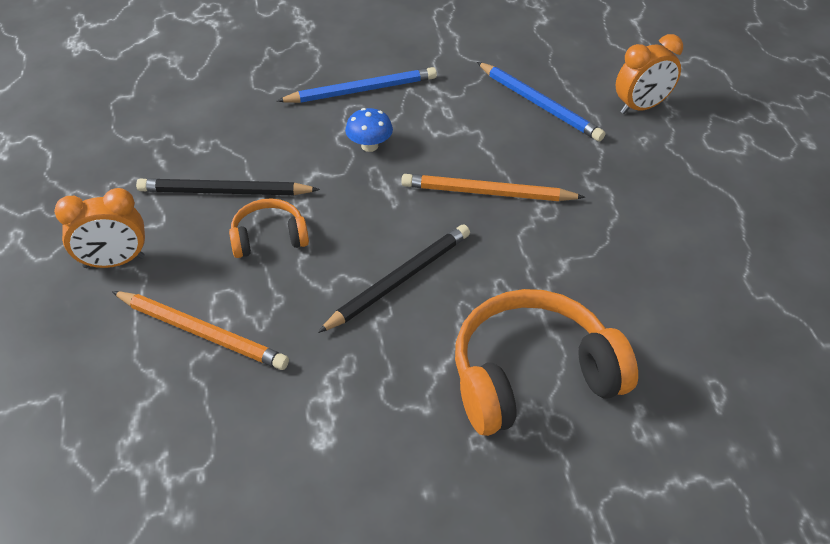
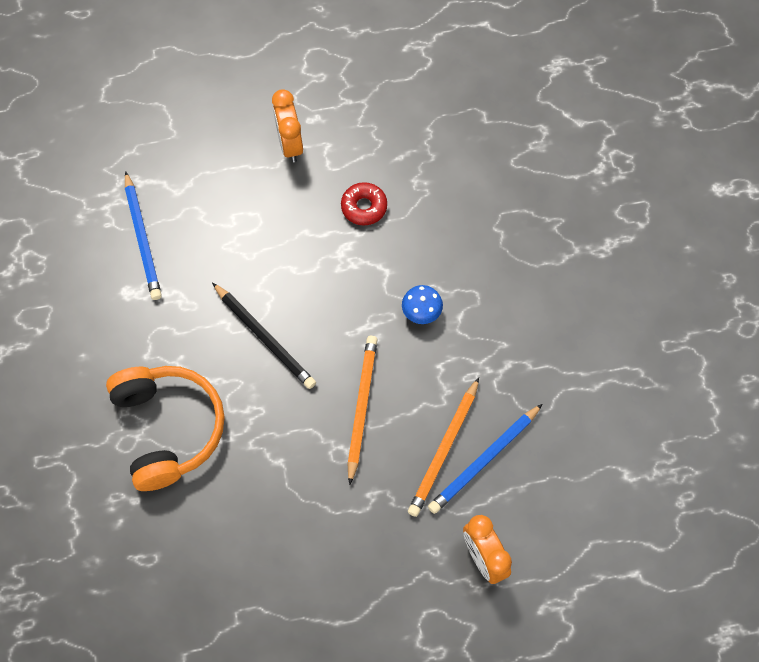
camera: 90 degrees right, 20 degrees up
orange pencil [112,291,289,370] -> orange pencil moved to [408,377,479,517]
black pencil [136,178,320,195] -> red donut [341,182,387,225]
orange headphones [229,198,309,258] -> none
blue pencil [277,67,437,103] -> blue pencil moved to [125,171,162,300]

